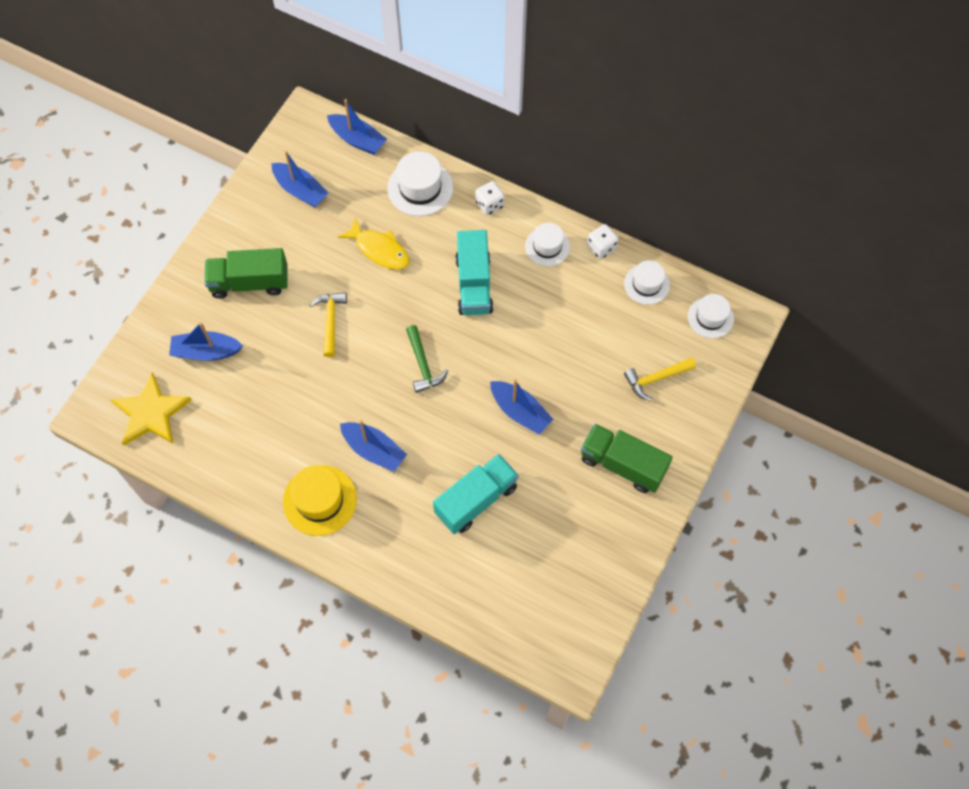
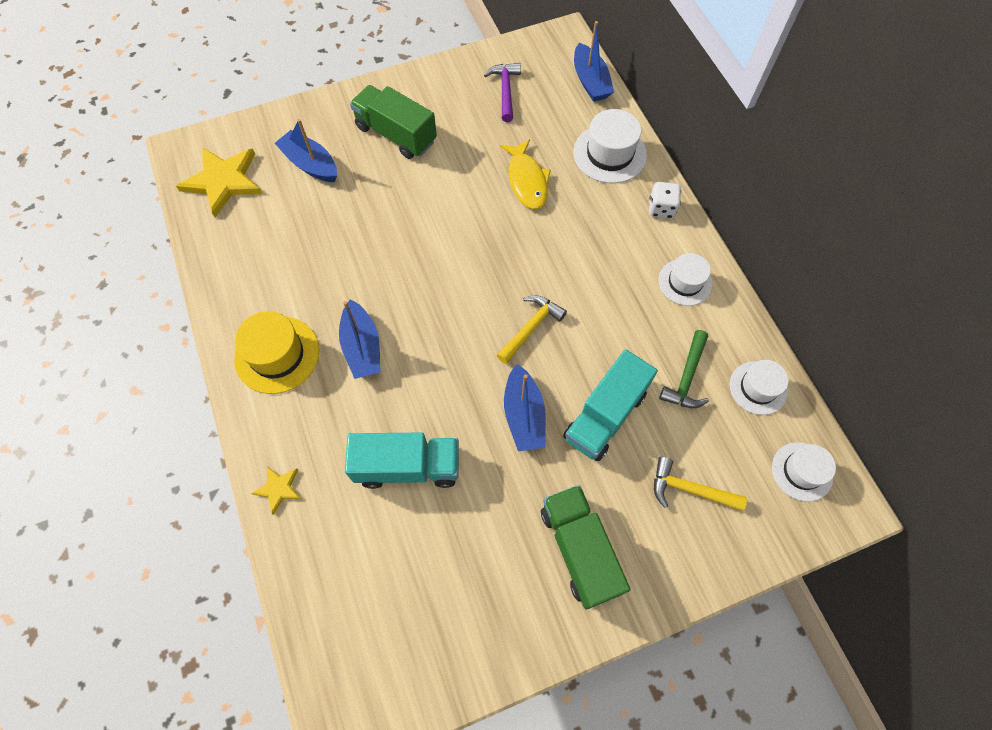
camera: 40 degrees right, 0 degrees up
blue boat [271,151,329,207] -> purple hammer [484,63,521,122]
yellow hammer [310,293,347,357] -> yellow hammer moved to [497,295,567,364]
green hammer [406,325,448,393] -> green hammer moved to [659,330,709,408]
turquoise truck [455,230,493,315] -> turquoise truck moved to [563,349,658,461]
white dice [587,224,619,259] -> none
none -> yellow star [251,466,301,515]

